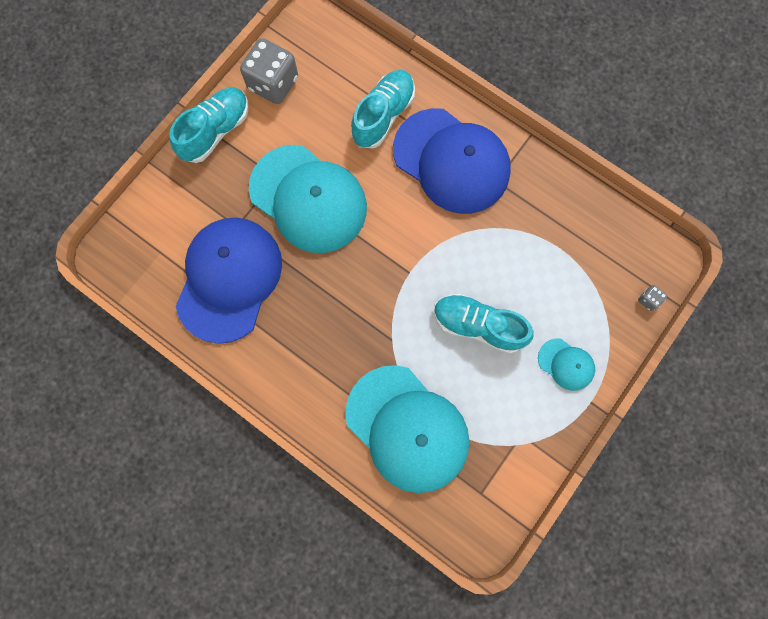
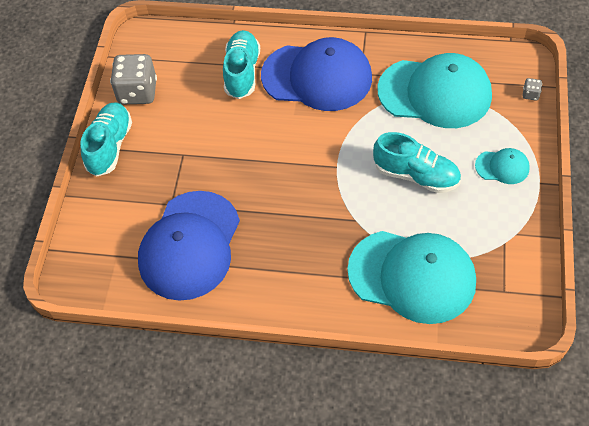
camera: 25 degrees left, 20 degrees down
blue cap [176,218,282,344] -> blue cap turned 150 degrees counterclockwise [138,191,240,301]
turquoise cap [249,145,367,253] -> turquoise cap moved to [378,53,492,128]
turquoise shoe [434,293,534,354] -> turquoise shoe turned 150 degrees counterclockwise [373,132,461,193]

